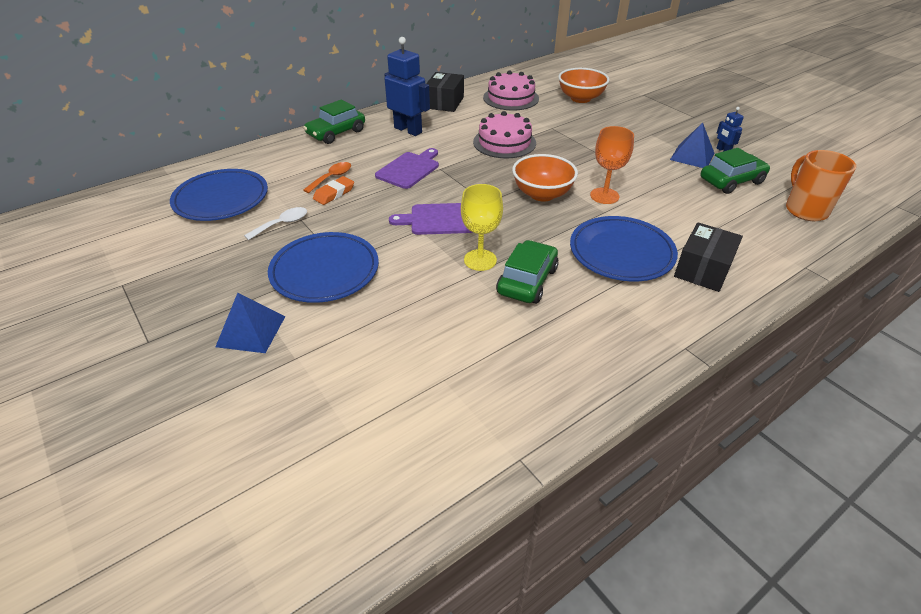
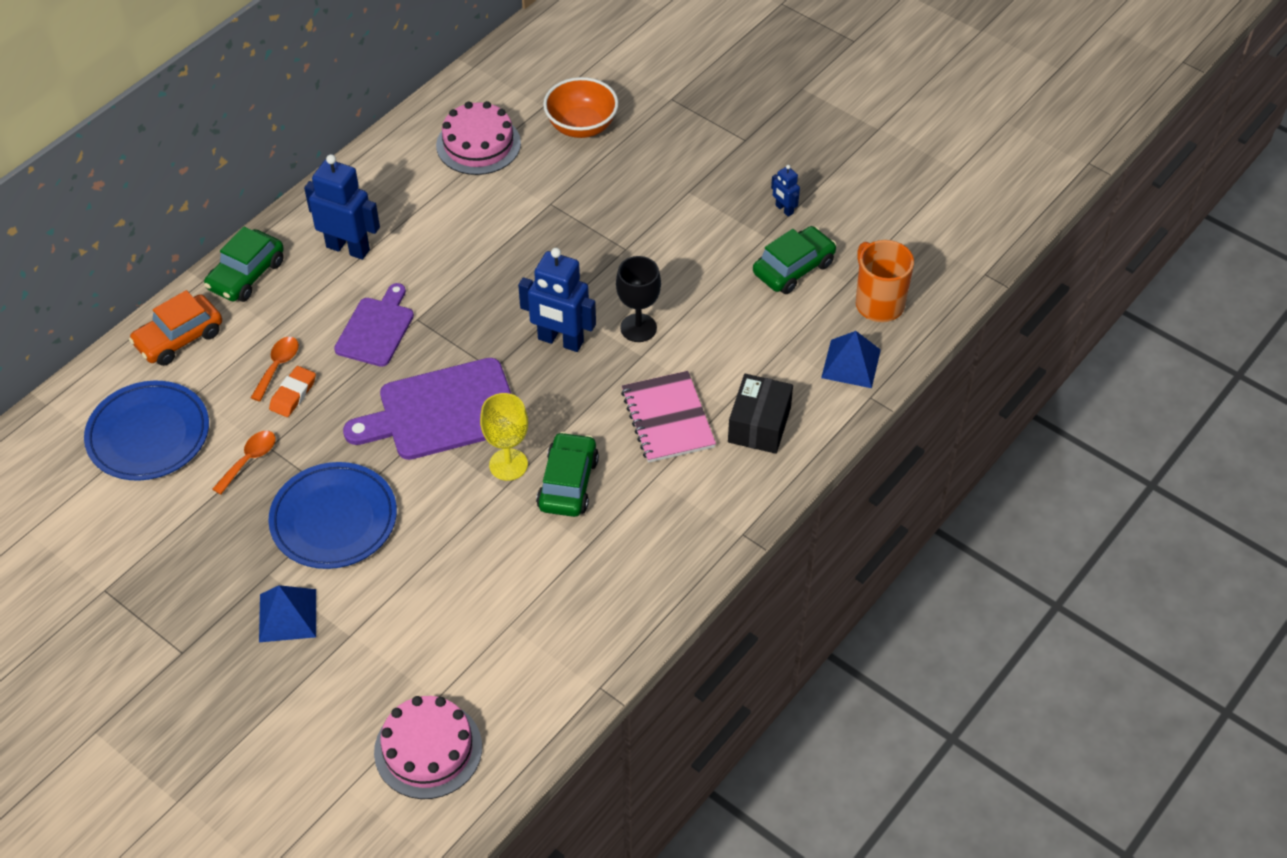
camera: 15 degrees left, 10 degrees up
white spoon [244,207,307,240] -> orange spoon [213,431,276,495]
purple cutting board [389,203,473,235] -> purple cutting board [343,358,511,460], size x1.60
black box [426,72,464,112] -> none
pink cake [473,111,536,158] -> pink cake moved to [374,696,482,799]
orange bowl [512,154,578,202] -> blue robot [518,248,596,352]
blue plate [570,216,678,281] -> pink notebook [621,371,716,463]
orange goblet [590,126,634,204] -> black goblet [616,256,661,342]
blue pyramid [670,122,714,168] -> blue pyramid moved to [821,331,881,388]
none -> orange car [129,290,222,366]

